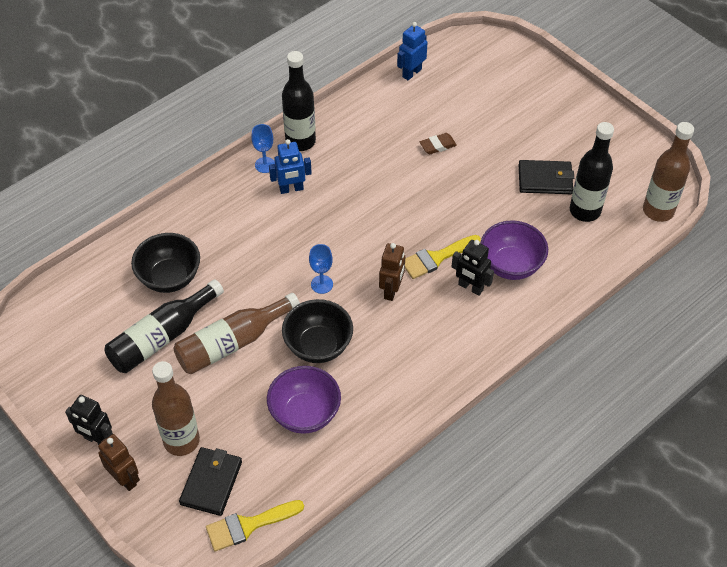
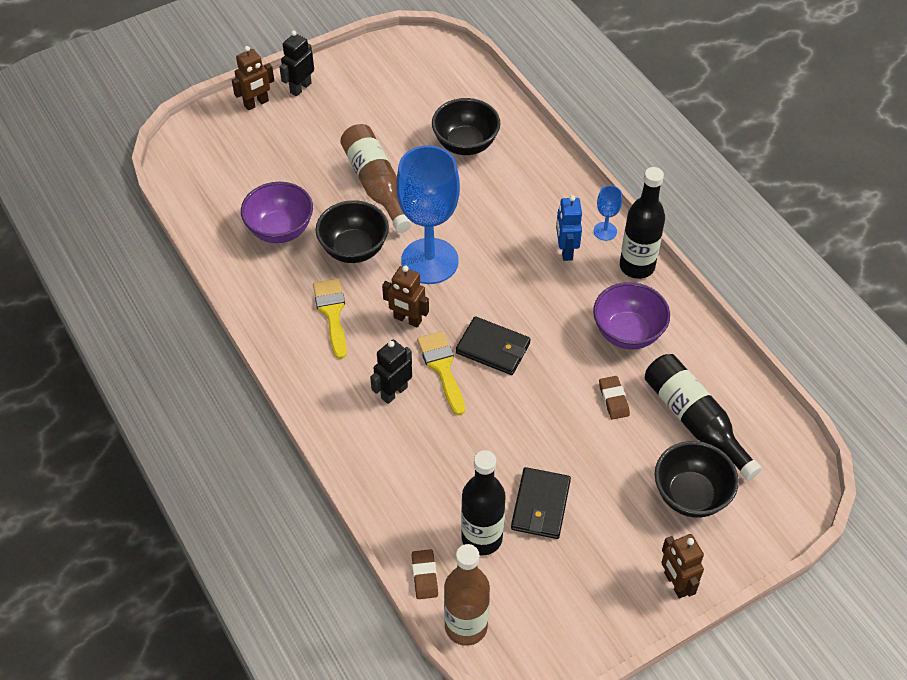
camera: 100 degrees right, 0 degrees up
black bottle [104,279,224,373] -> black bottle moved to [645,354,762,480]
brown bottle [152,361,200,456] -> none
black wallet [179,447,242,516] -> black wallet moved to [456,316,531,375]
yellow brush [206,500,304,551] -> yellow brush moved to [313,278,347,359]
blue goblet [309,244,333,294] -> blue goblet [396,145,460,284], size x2.41
blue robot [397,22,428,80] -> none
purple bowl [480,220,548,280] -> purple bowl moved to [593,282,670,350]
none -> brown eraser [412,549,438,599]
none -> black bowl [655,441,739,517]
none -> brown robot [661,534,704,599]

